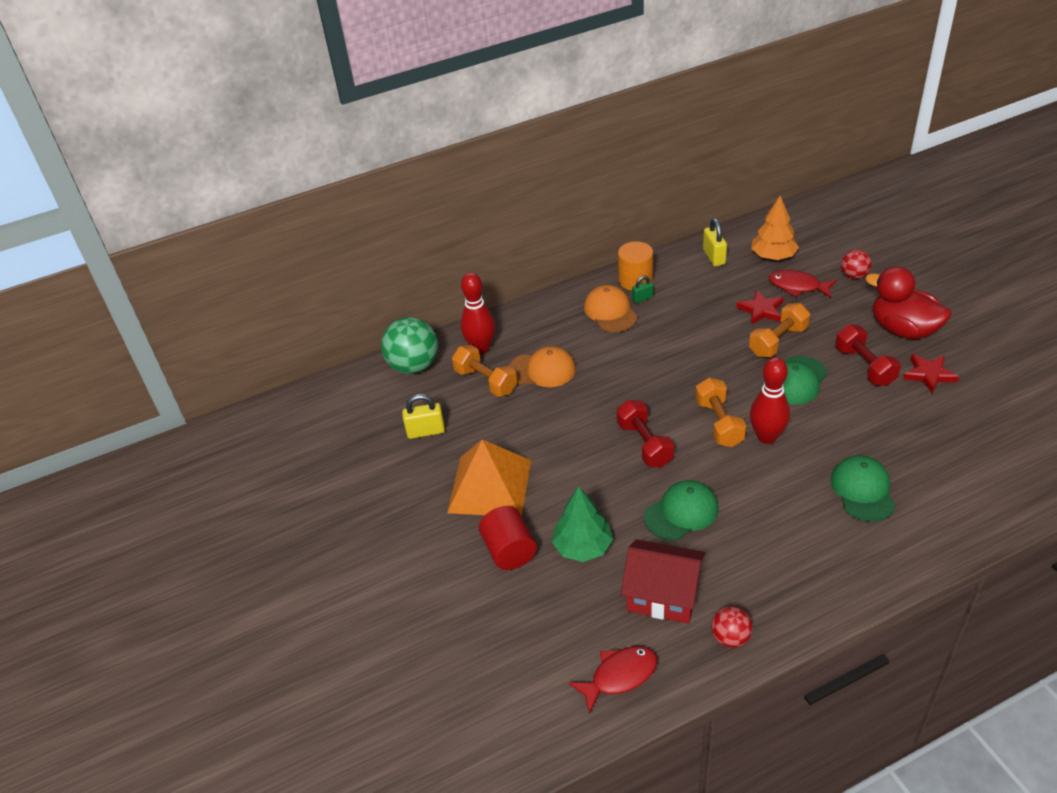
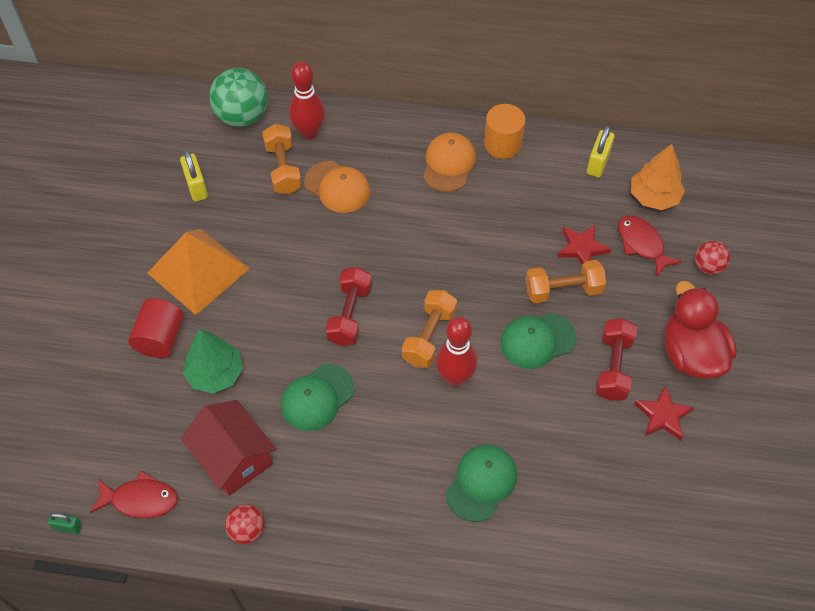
camera: 30 degrees right, 15 degrees up
yellow padlock [402,394,445,439] -> yellow padlock turned 45 degrees clockwise [180,150,208,202]
green padlock [632,276,653,303] -> green padlock moved to [47,513,82,534]
green cap [644,480,719,540] -> green cap turned 135 degrees clockwise [281,364,355,431]

